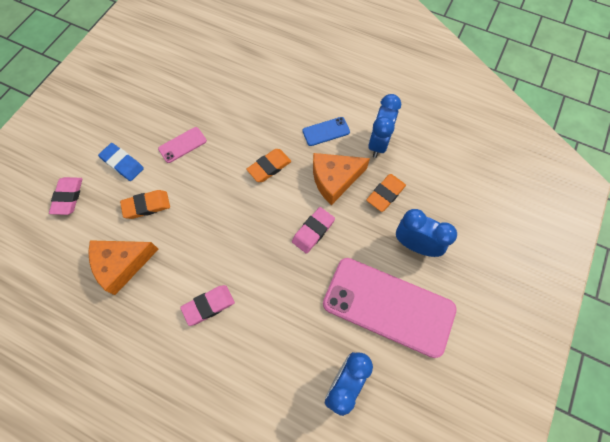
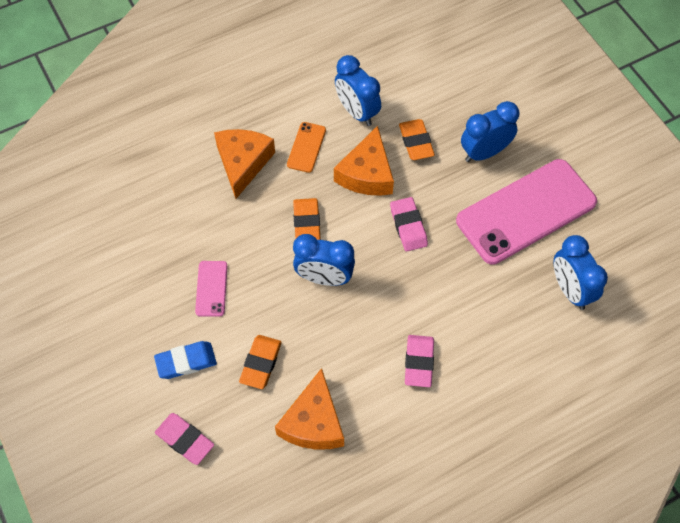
camera: 55 degrees left, 5 degrees down
blue phone [302,117,350,146] -> orange phone [287,122,326,173]
none -> orange cheese [214,129,275,199]
none -> blue clock [293,234,355,286]

